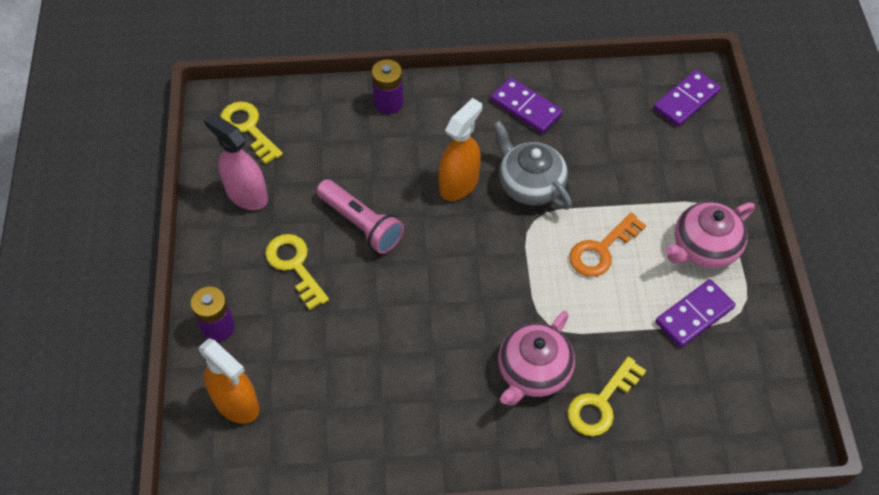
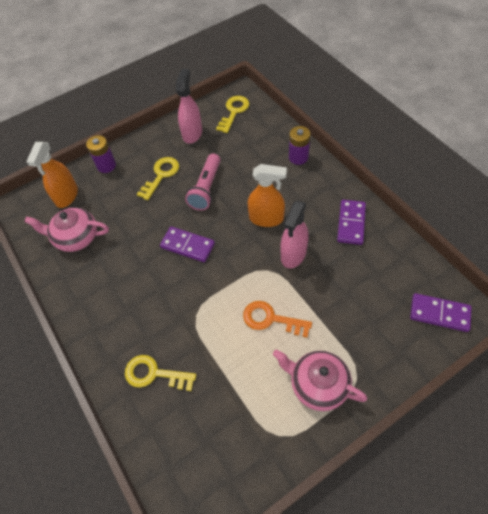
camera: 65 degrees right, 0 degrees up
grey teapot [493,121,572,210] -> pink spray bottle [281,201,309,268]
pink teapot [498,311,575,406] -> pink teapot moved to [24,208,109,252]
purple domino [655,279,735,348] -> purple domino moved to [160,227,215,262]

